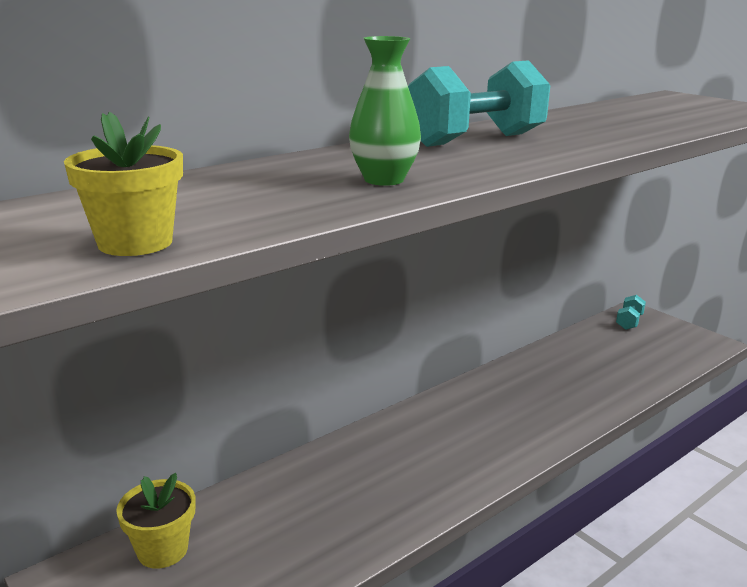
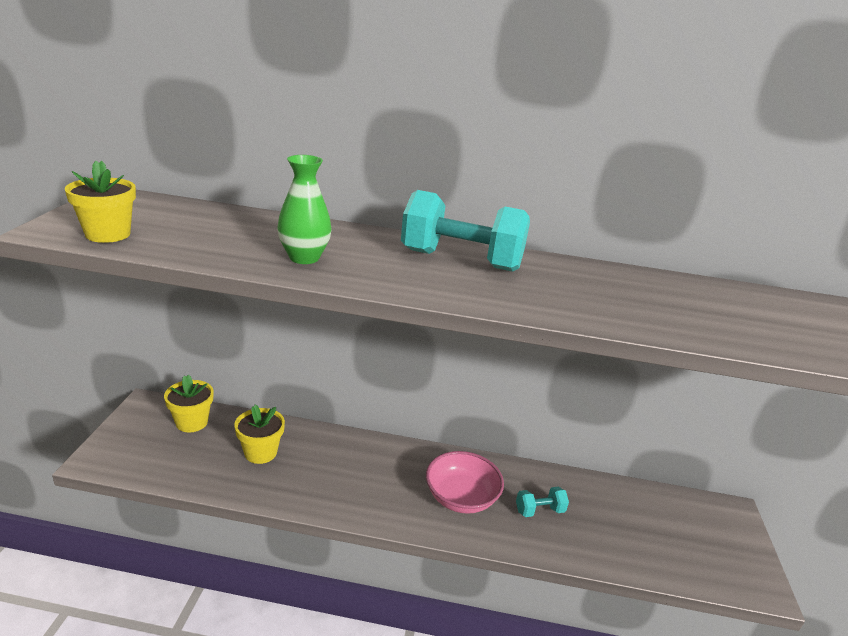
camera: 45 degrees right, 5 degrees up
turquoise dumbbell [616,295,646,330] -> turquoise dumbbell moved to [516,487,569,517]
none -> yellow flower pot [234,405,285,464]
none -> pink bowl [426,451,504,514]

